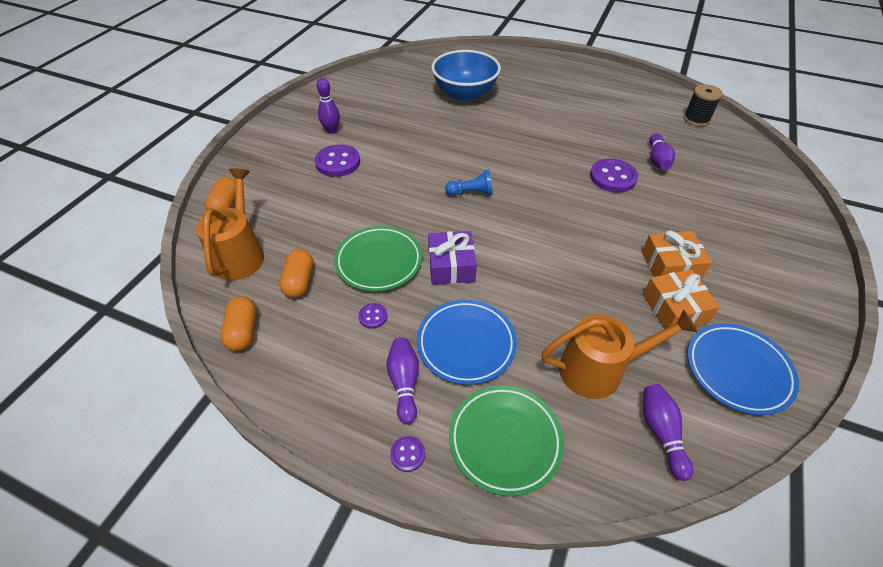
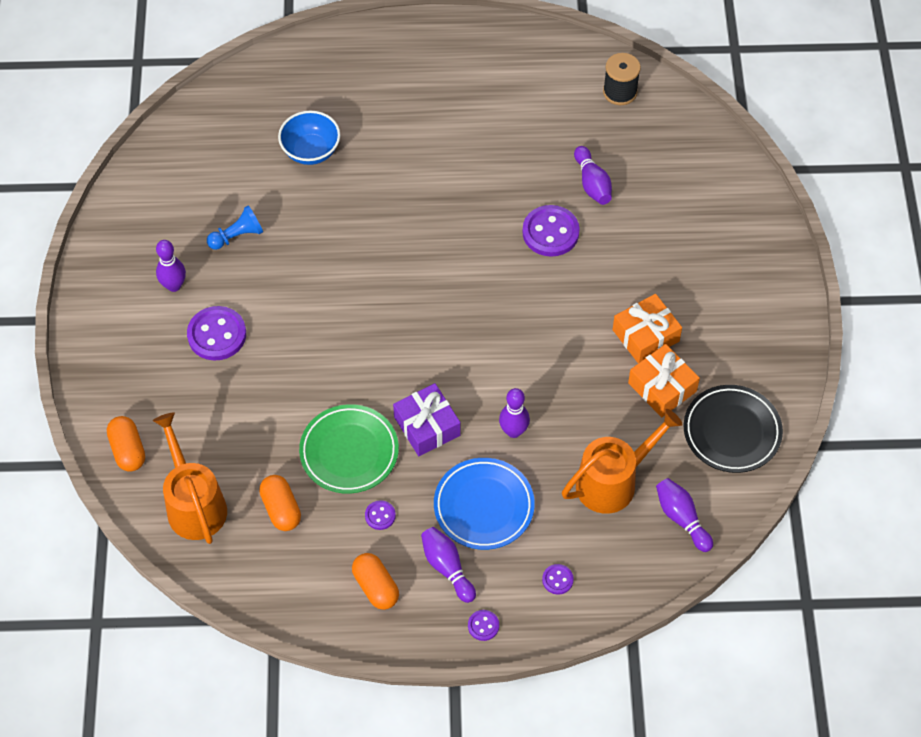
camera: 25 degrees left, 10 degrees up
orange capsule [221,296,256,351] -> orange capsule moved to [352,553,399,610]
blue bowl [431,50,501,101] -> blue bowl [278,111,340,165], size x0.64
blue pawn [445,169,493,196] -> blue pawn moved to [207,205,263,250]
green plate [449,385,564,496] -> purple button [542,564,574,595]
blue plate [687,323,799,415] -> black plate [684,385,783,473]
none -> purple bowling pin [499,388,530,438]

